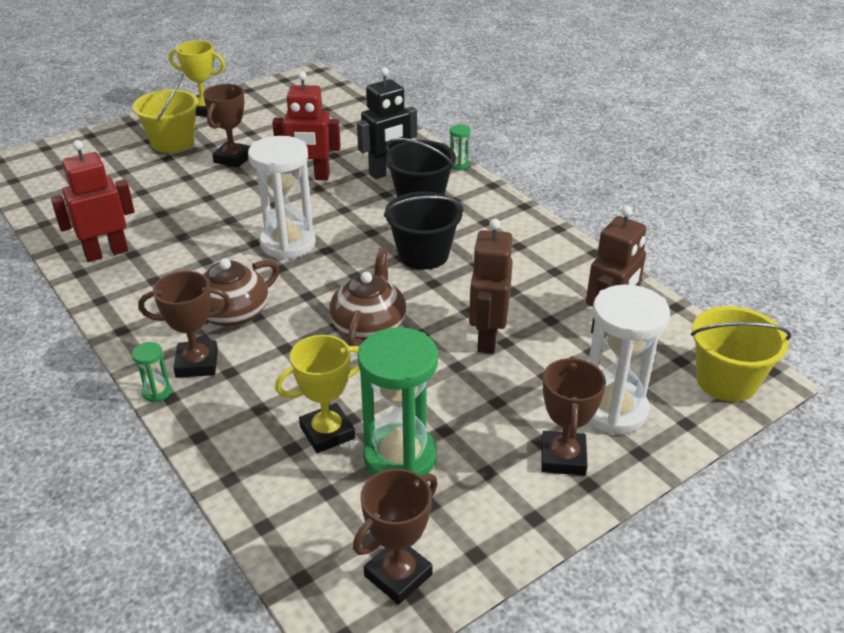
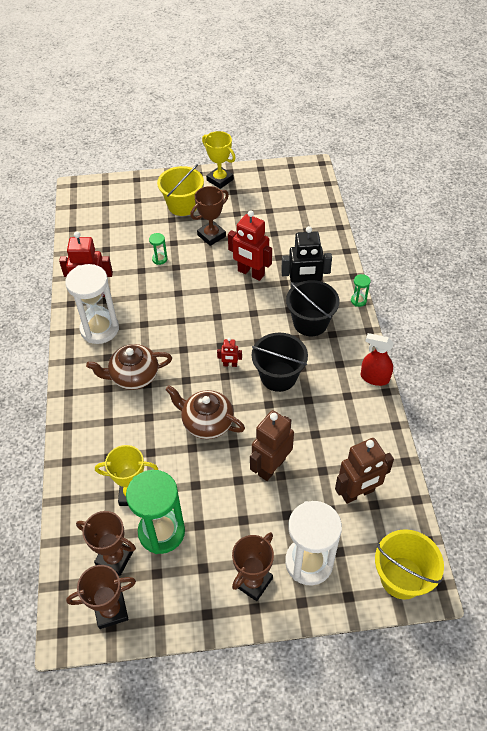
camera: 30 degrees right, 15 degrees up
green hourglass [132,342,171,402] -> green hourglass moved to [149,233,167,265]
brown trophy [138,271,231,378] -> brown trophy moved to [76,511,136,576]
white hourglass [248,136,316,260] -> white hourglass moved to [65,264,119,344]
brown teapot [329,248,406,346] -> brown teapot turned 105 degrees counterclockwise [165,385,245,439]
none -> red robot [217,338,242,367]
none -> red spray bottle [361,333,394,386]

